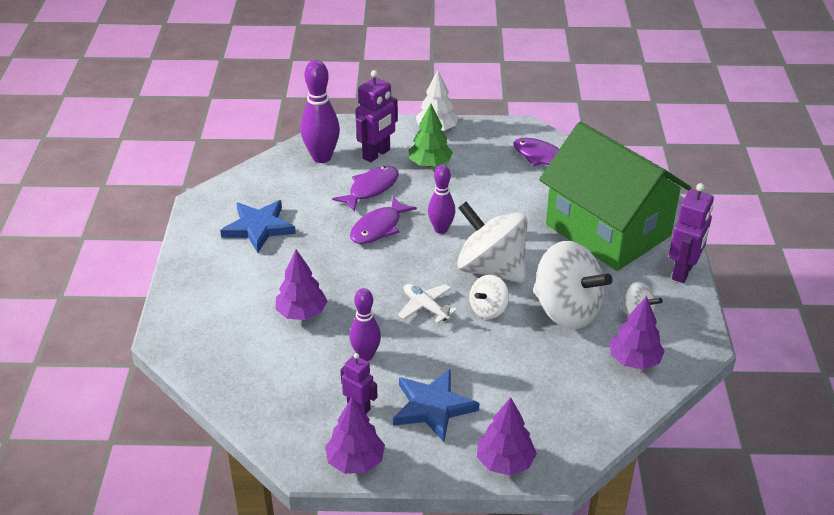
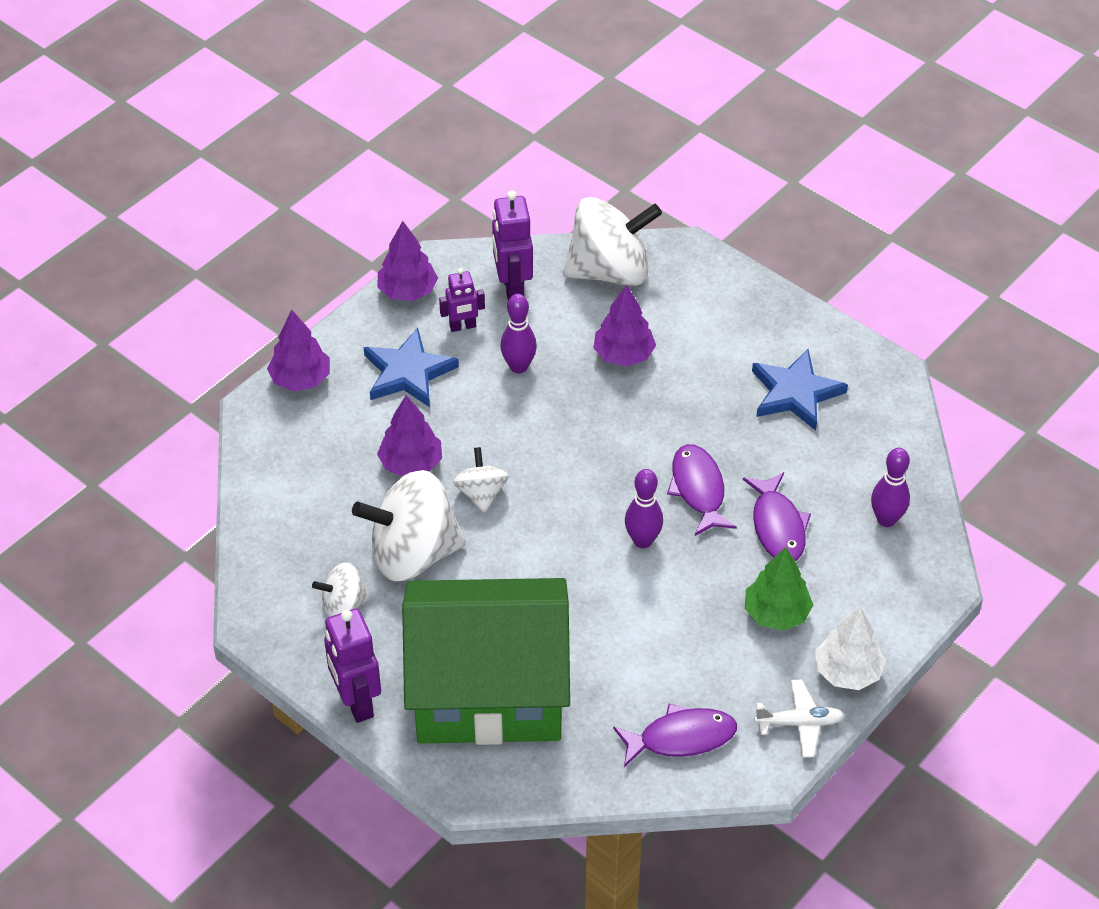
camera: 130 degrees right, 10 degrees up
purple bowling pin [300,60,340,163] -> purple bowling pin [871,448,910,527], size x0.65
purple robot [355,70,398,163] -> purple robot moved to [492,190,533,300]
white plane [398,284,457,323] -> white plane moved to [755,680,844,758]
white spinning top [457,202,527,283] -> white spinning top moved to [563,197,662,286]
purple tree [610,296,665,370] -> purple tree moved to [377,395,442,476]

